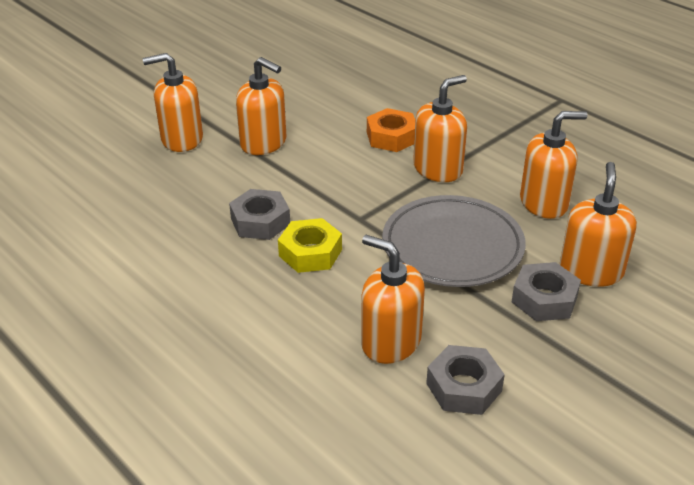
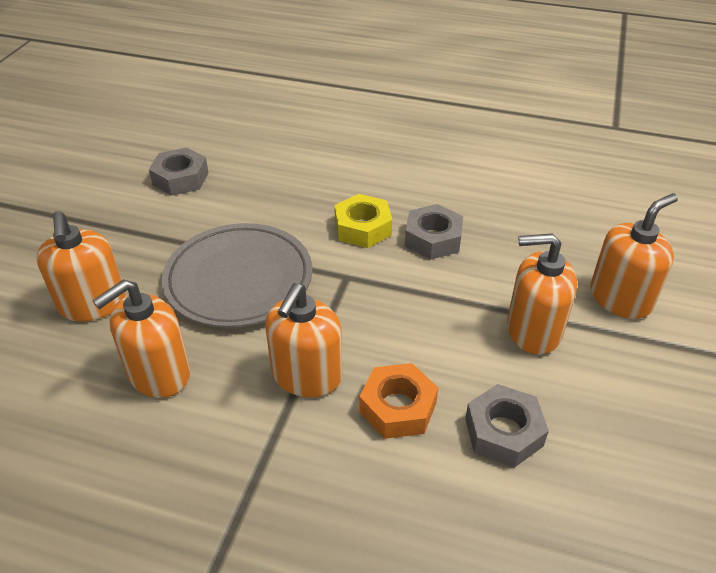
camera: 150 degrees right, 5 degrees up
orange soap dispenser [361,235,425,364] -> none
grey nut [512,262,581,321] -> grey nut moved to [465,384,549,468]

